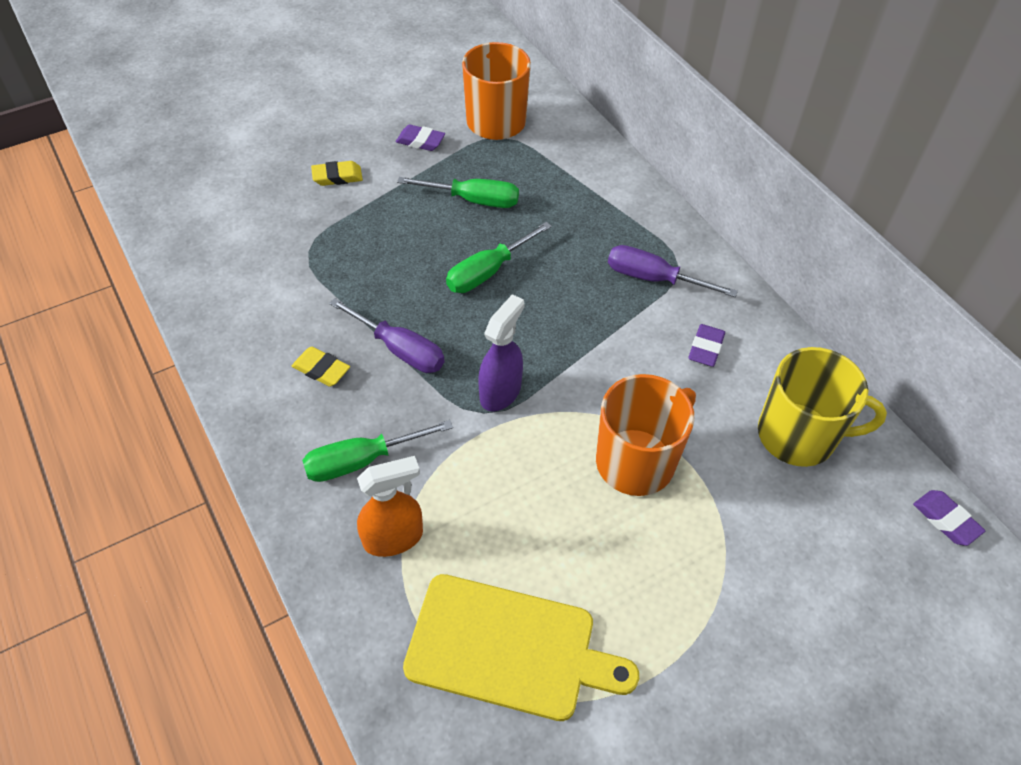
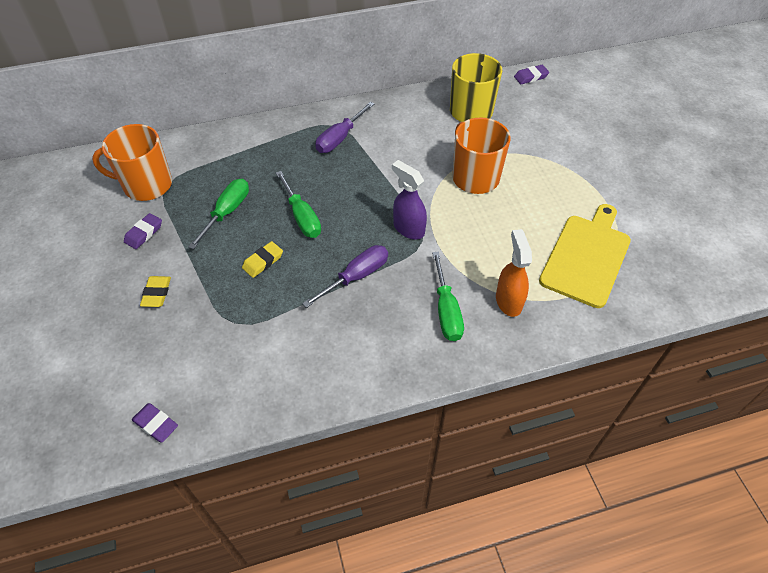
camera: 75 degrees left, 0 degrees up
yellow eraser [292,347,350,387] -> yellow eraser moved to [242,241,283,278]
purple eraser [688,324,725,367] -> purple eraser moved to [132,403,178,442]

